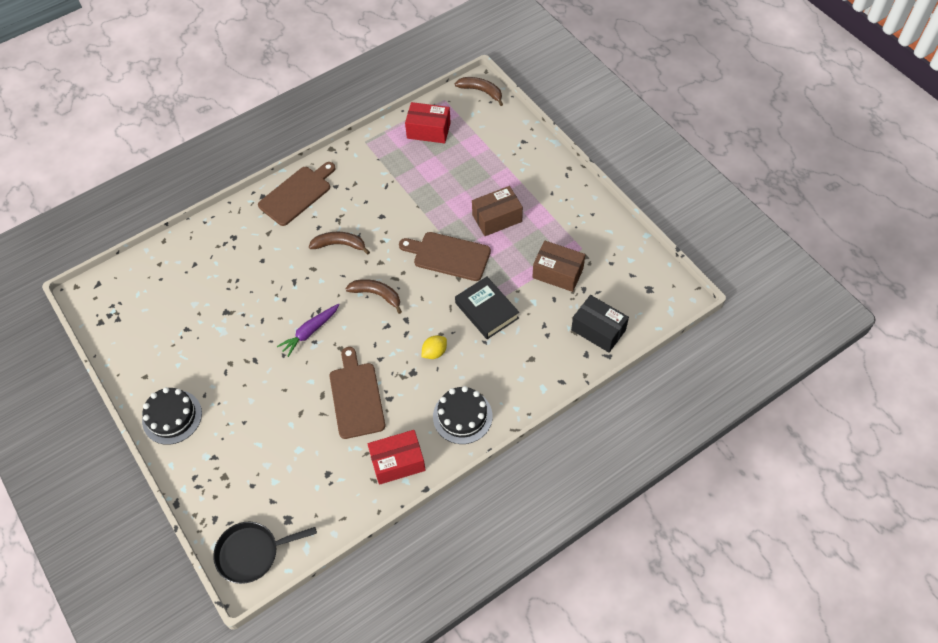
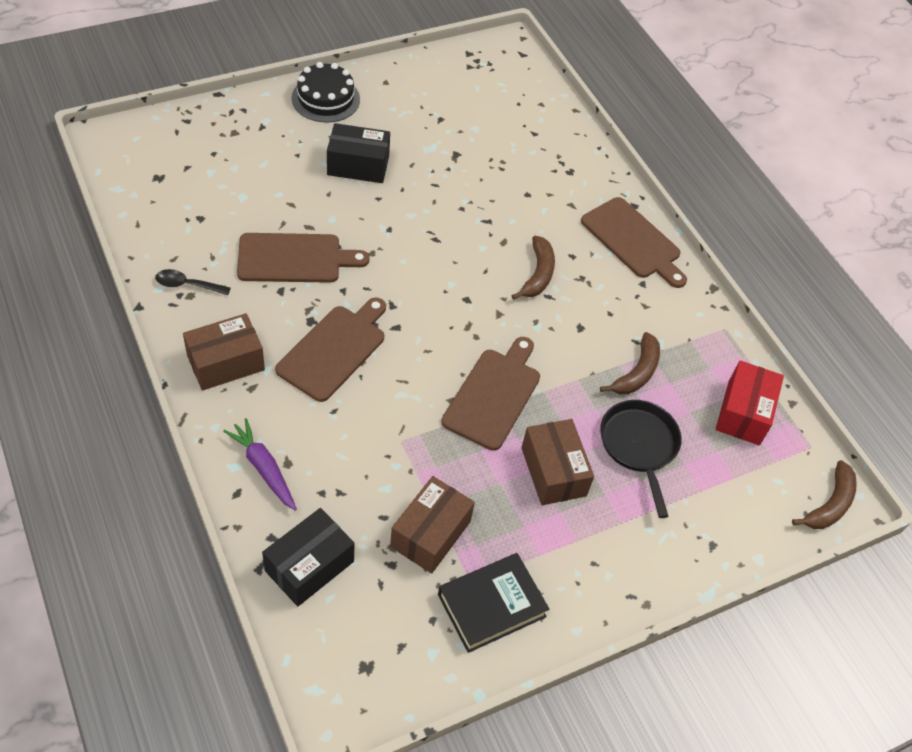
camera: 90 degrees right, 5 degrees down
black pan [213,522,317,584] -> black pan moved to [600,400,682,518]
purple carrot [277,304,340,357] -> purple carrot moved to [223,418,297,511]
brown banana [345,279,402,314] -> brown banana moved to [600,332,660,394]
red box [368,430,426,485] -> black spoon [155,269,231,295]
yellow lemon [422,336,447,359] -> brown cutting board [275,298,386,402]
black cake [433,386,493,444] -> brown box [183,313,265,391]
black book [455,276,519,339] -> black book moved to [438,553,549,653]
none -> black box [327,123,390,183]

